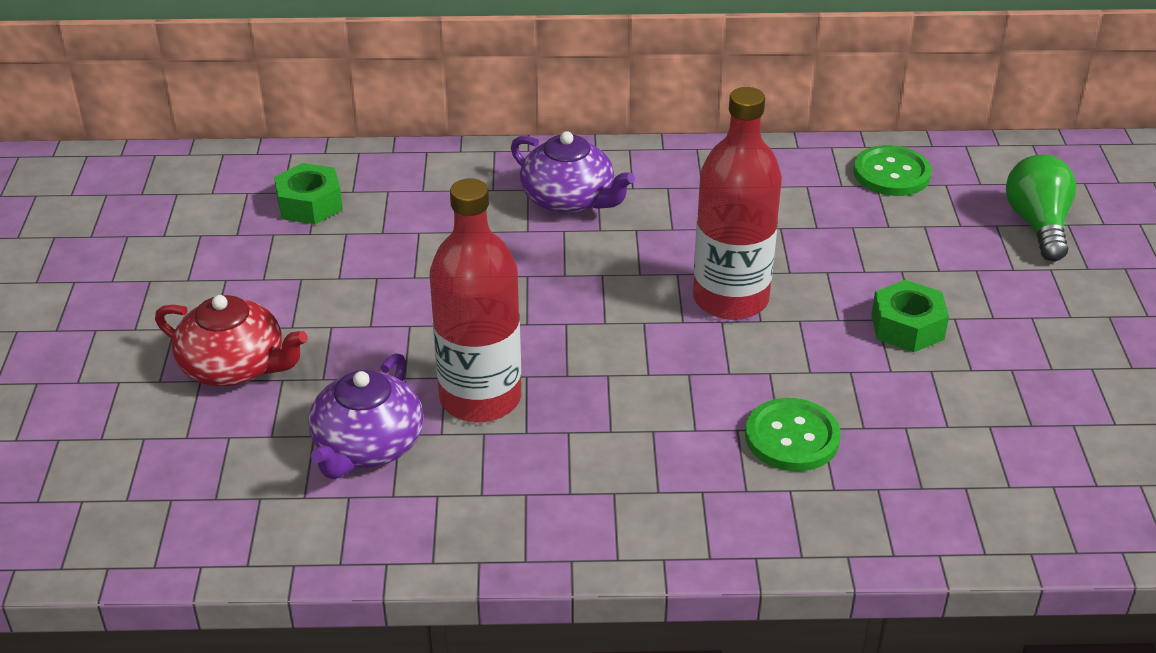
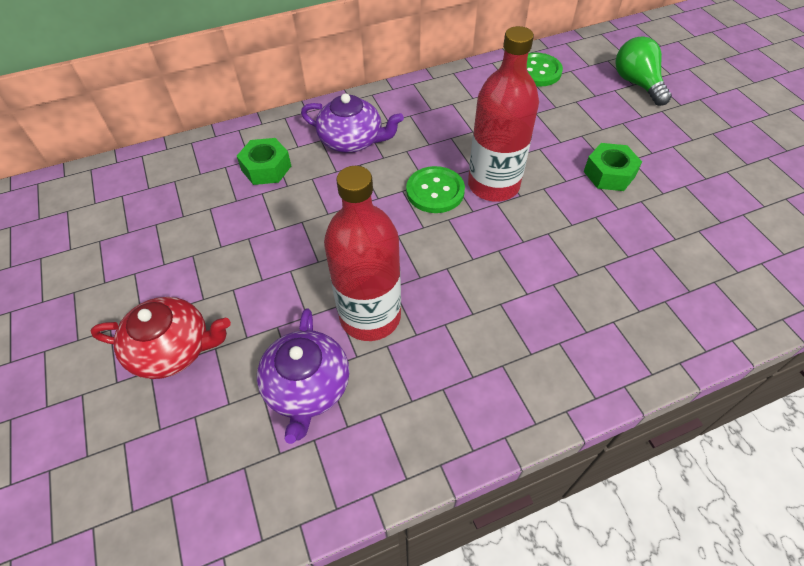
camera: 20 degrees left, 15 degrees up
green nut [274,163,343,224] -> green nut moved to [237,138,291,185]
green button [745,398,841,471] -> green button moved to [406,166,465,213]

